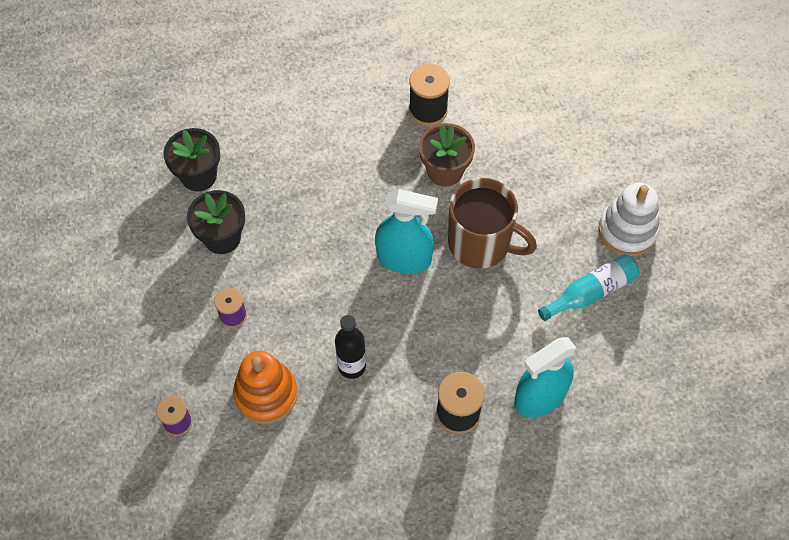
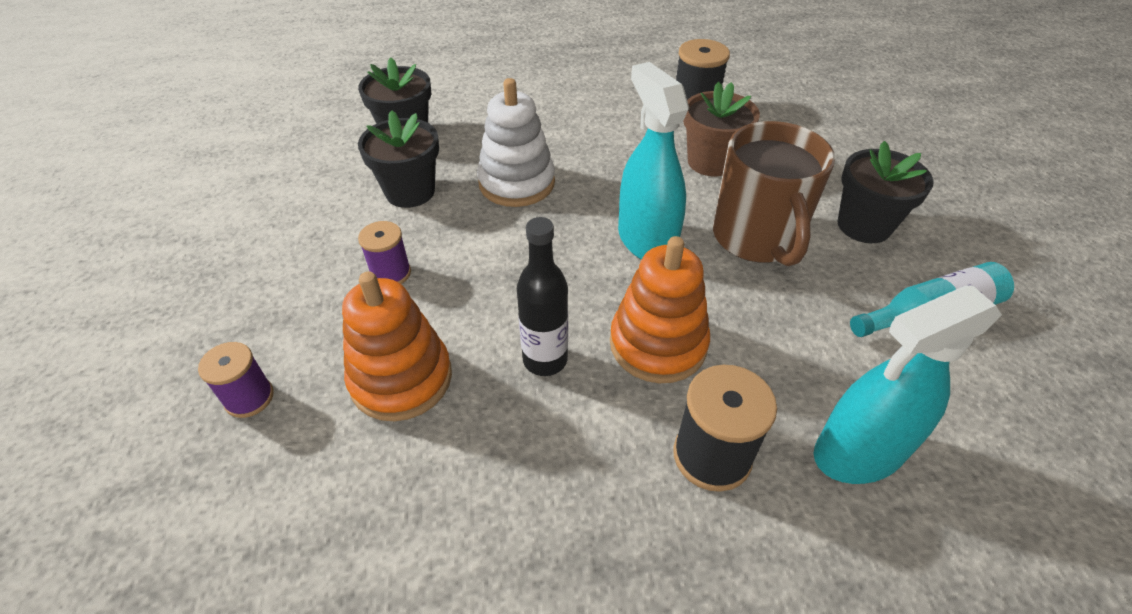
camera: 10 degrees right, 15 degrees down
turquoise spray bottle [375,189,438,274] -> turquoise spray bottle turned 135 degrees counterclockwise [618,62,689,260]
brown mug [448,178,537,269] -> brown mug turned 45 degrees clockwise [713,121,835,266]
white stacking toy [599,183,660,256] -> white stacking toy moved to [477,78,555,207]
none -> orange stacking toy [610,236,710,383]
none -> black flower pot [838,141,934,243]

